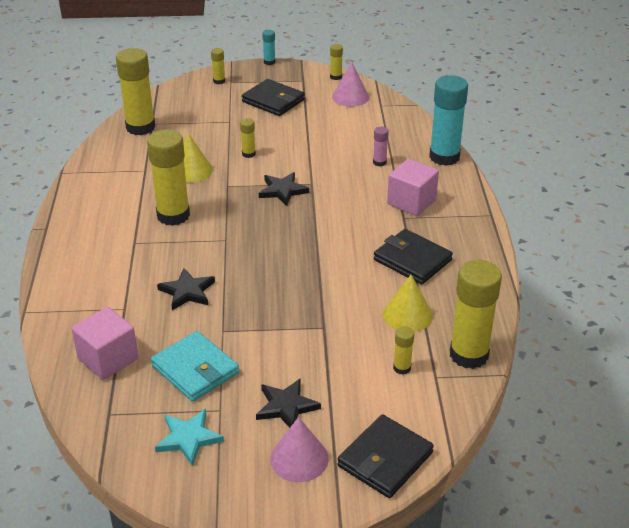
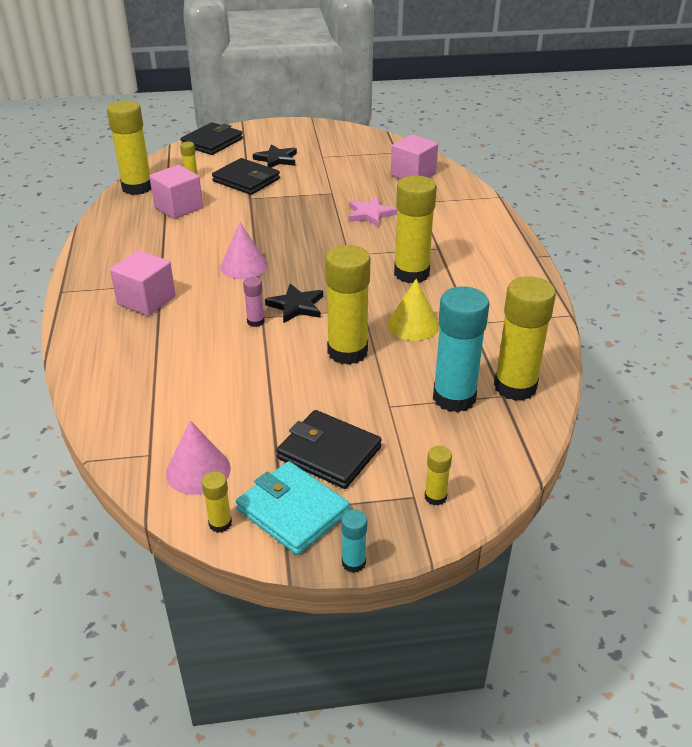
camera: 175 degrees right, 0 degrees up
turquoise wallet [151,331,239,402] -> turquoise wallet moved to [236,461,350,555]
turquoise star [155,409,224,466] -> none
black star [157,268,215,310] -> pink star [348,197,397,227]
yellow glue stick [240,118,256,158] -> yellow glue stick [325,245,371,365], size x2.22
pink cone [270,417,328,482] -> pink cone moved to [220,222,268,279]
pink glue stick [373,126,389,167] -> pink glue stick moved to [243,277,265,327]
black wallet [374,229,453,285] -> black wallet moved to [212,158,280,195]
yellow cone [383,275,433,332] -> pink cube [149,165,203,219]
turquoise glue stick [429,75,468,166] -> turquoise glue stick moved to [433,286,489,412]

